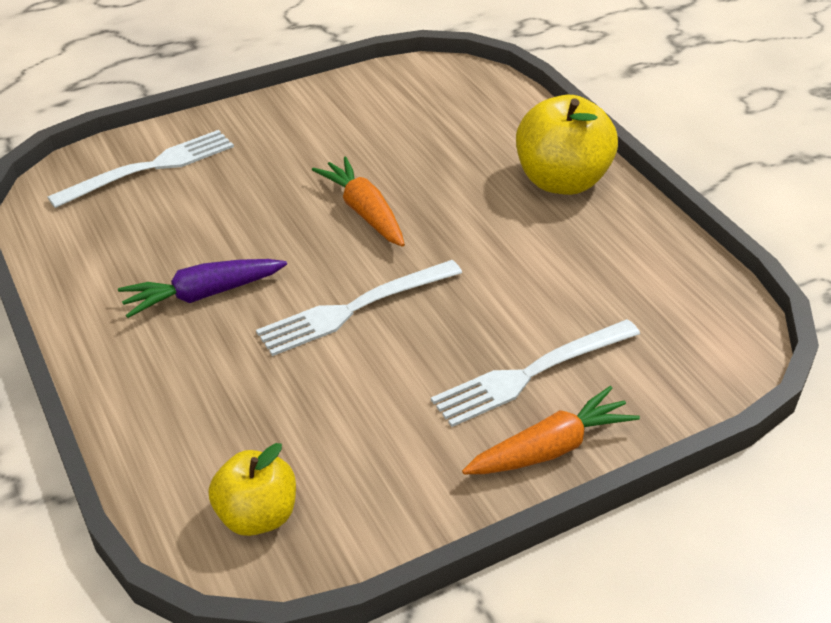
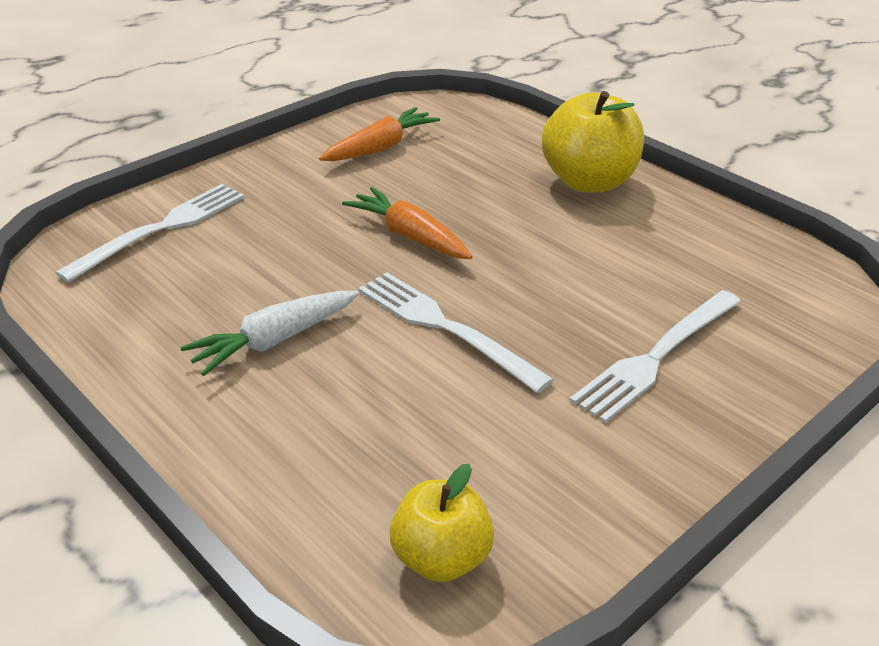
camera: 15 degrees left, 5 degrees down
purple carrot [118,259,287,318] -> white carrot [180,291,359,376]
white fork [256,260,462,356] -> white fork turned 90 degrees clockwise [358,272,554,393]
orange carrot [462,386,640,474] -> orange carrot moved to [319,107,440,161]

